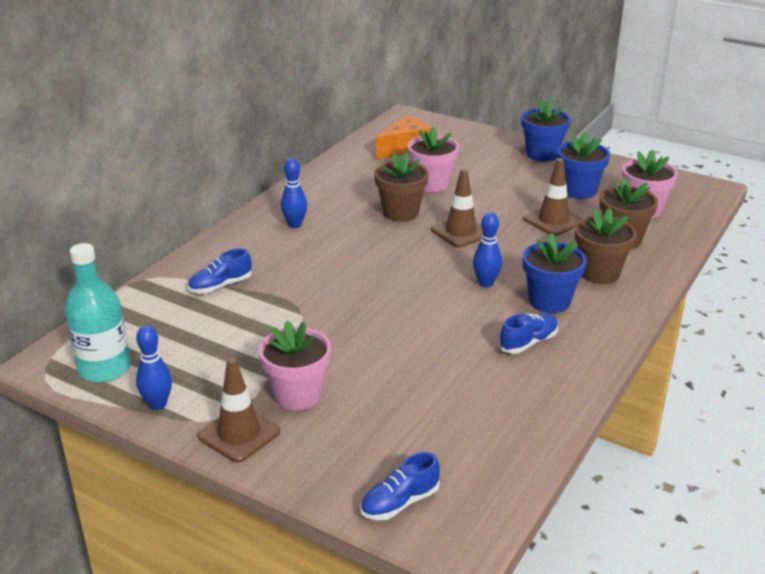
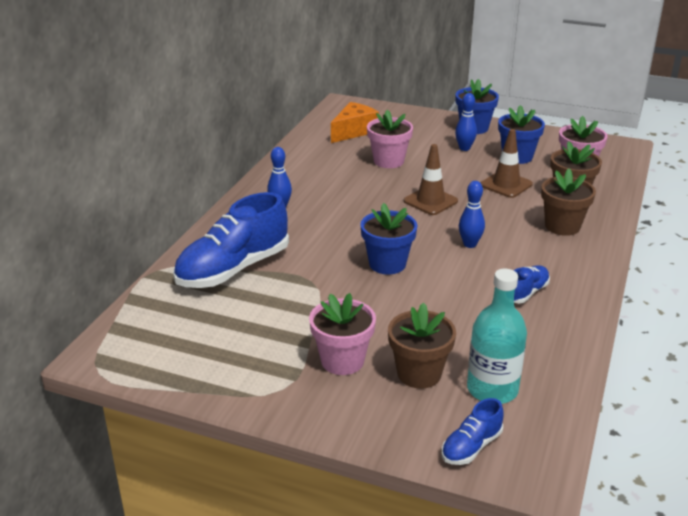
camera: 10 degrees left, 0 degrees up
turquoise bottle [65,243,130,382] -> turquoise bottle moved to [467,269,527,404]
blue bowling pin [136,325,172,410] -> blue bowling pin moved to [455,93,477,151]
blue shoe [188,248,251,293] -> blue shoe [173,192,289,288], size x2.12
brown traffic cone [198,357,280,463] -> none
brown flower pot [374,152,429,221] -> brown flower pot moved to [388,302,456,389]
blue flower pot [523,233,587,313] -> blue flower pot moved to [360,203,417,275]

